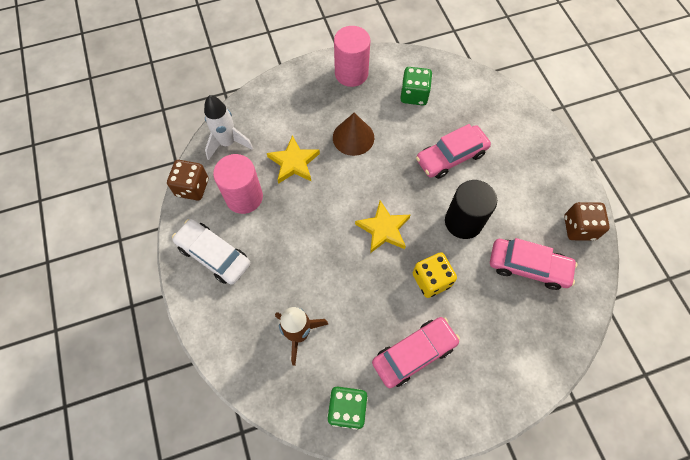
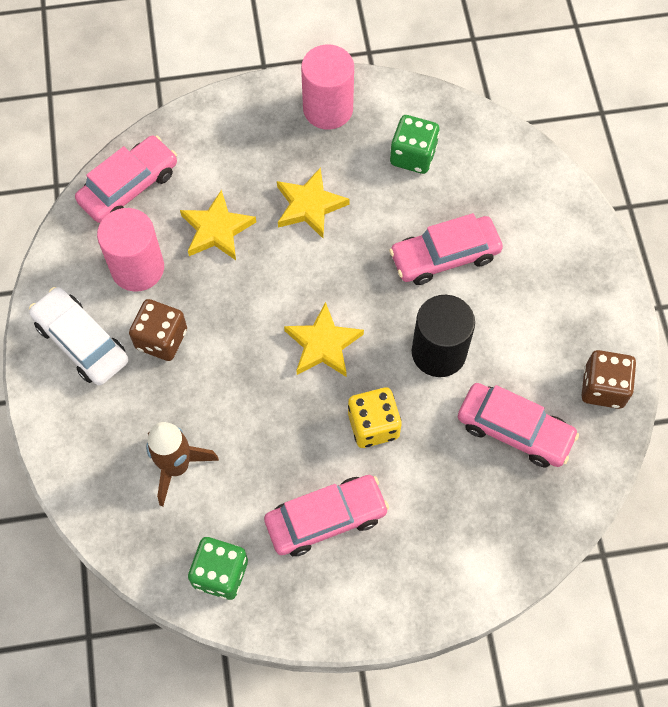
camera: 10 degrees right, 0 degrees up
brown dice [167,160,209,201] -> brown dice moved to [129,299,187,361]
white rocket [204,95,253,160] -> pink car [75,135,177,223]
brown cone [333,113,374,156] -> yellow star [277,167,349,238]

